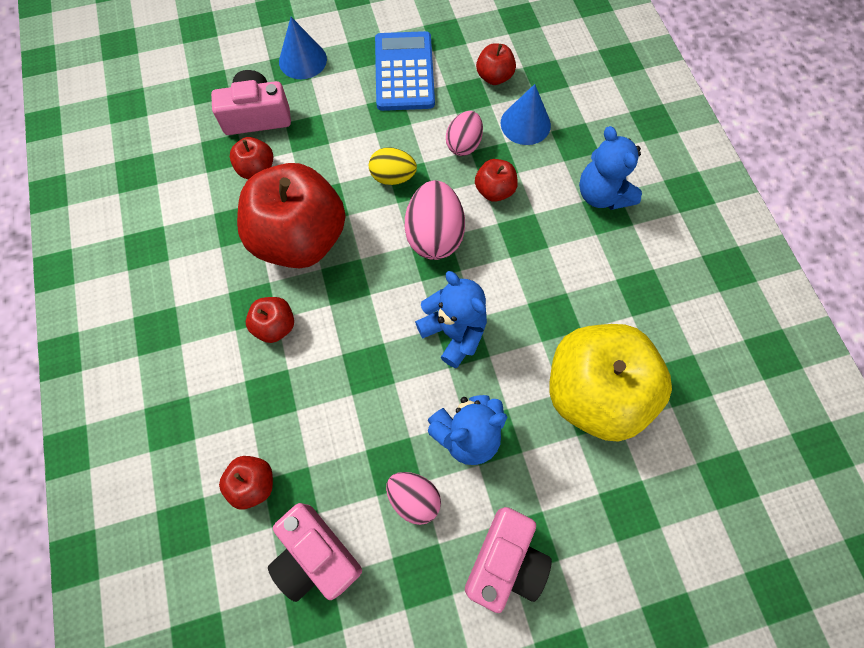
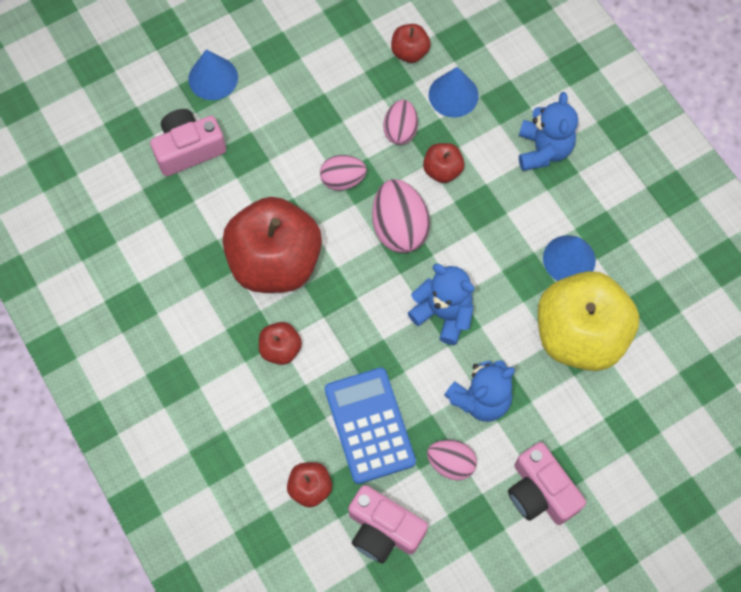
camera: 15 degrees left, 0 degrees up
red apple [230,137,273,179] -> none
yellow egg [369,147,417,185] -> pink egg [320,155,367,191]
blue calculator [375,31,435,111] -> blue calculator moved to [325,368,416,484]
pink camera [465,507,552,613] -> pink camera turned 135 degrees clockwise [508,442,586,525]
blue teddy bear [579,126,642,210] -> blue teddy bear turned 135 degrees counterclockwise [519,92,578,171]
none -> blue cone [543,235,596,281]

